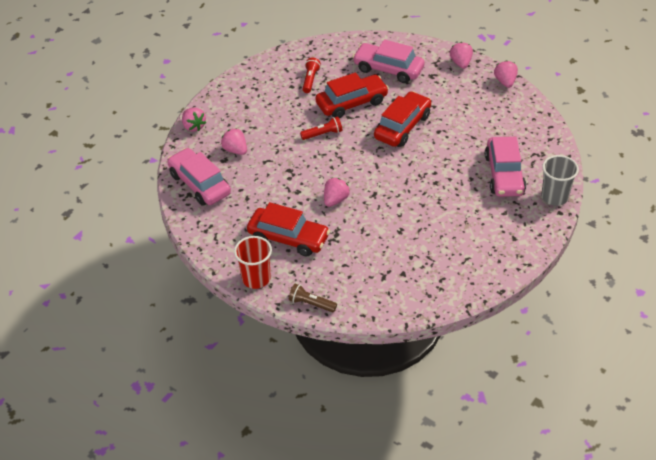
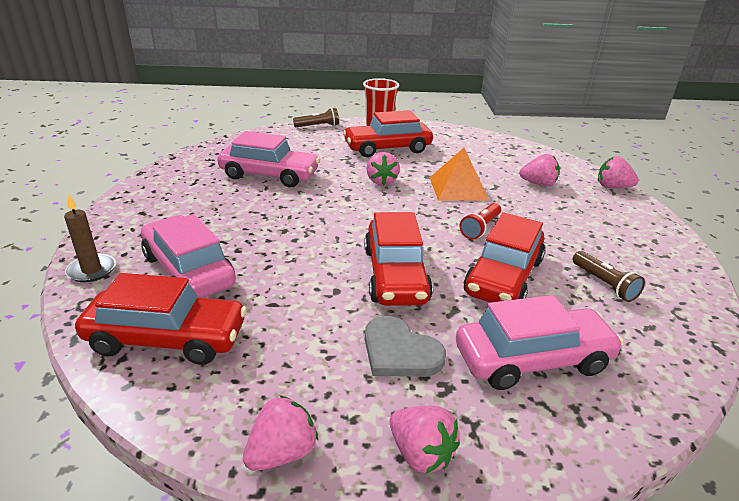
camera: 140 degrees right, 15 degrees down
pink car [167,148,231,206] -> pink car moved to [217,131,320,187]
red flashlight [302,58,321,93] -> brown flashlight [572,251,645,302]
pink strawberry [494,60,518,88] -> pink strawberry turned 90 degrees counterclockwise [243,395,318,471]
grey cup [541,155,579,206] -> brown candle [64,194,116,282]
none -> red car [75,273,247,365]
none -> grey heart [365,316,446,377]
none -> orange pyramid [430,148,489,201]

